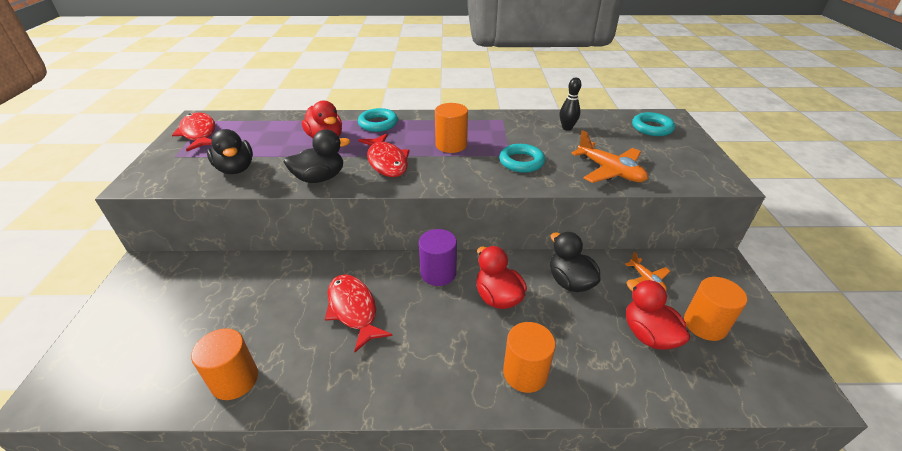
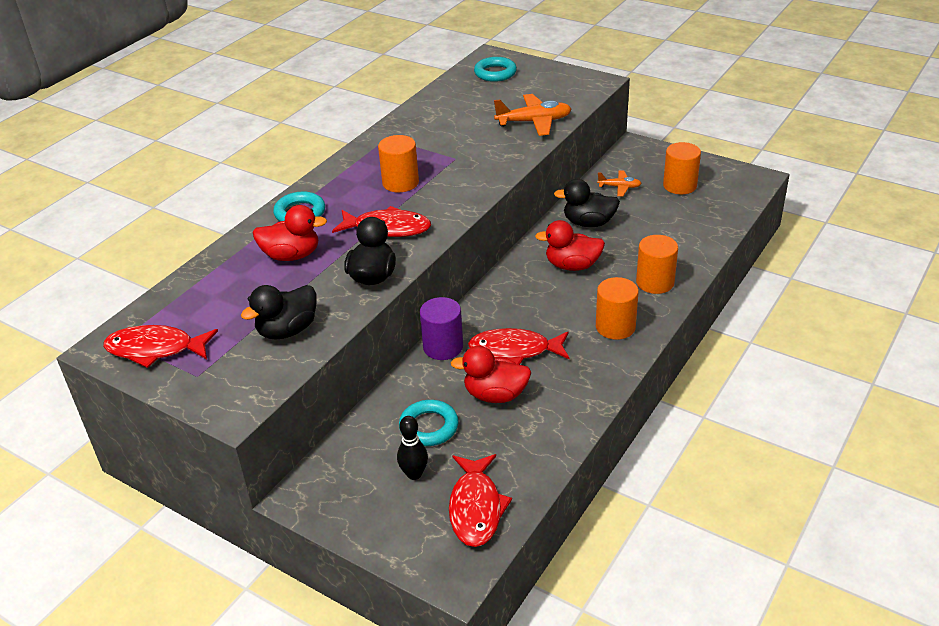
camera: 55 degrees left, 0 degrees up
orange cylinder [191,328,258,400] -> orange cylinder moved to [596,277,639,340]
black duck [207,129,253,174] -> black duck turned 135 degrees clockwise [241,285,316,340]
purple cylinder [419,229,457,286] -> purple cylinder moved to [420,297,463,360]
turquoise ring [499,144,545,173] -> turquoise ring moved to [399,400,459,446]
black bowling pin [560,78,581,131] -> black bowling pin moved to [397,416,428,480]
red duck [626,279,690,350] -> red duck moved to [451,346,531,403]
none -> red fish [449,454,512,547]

